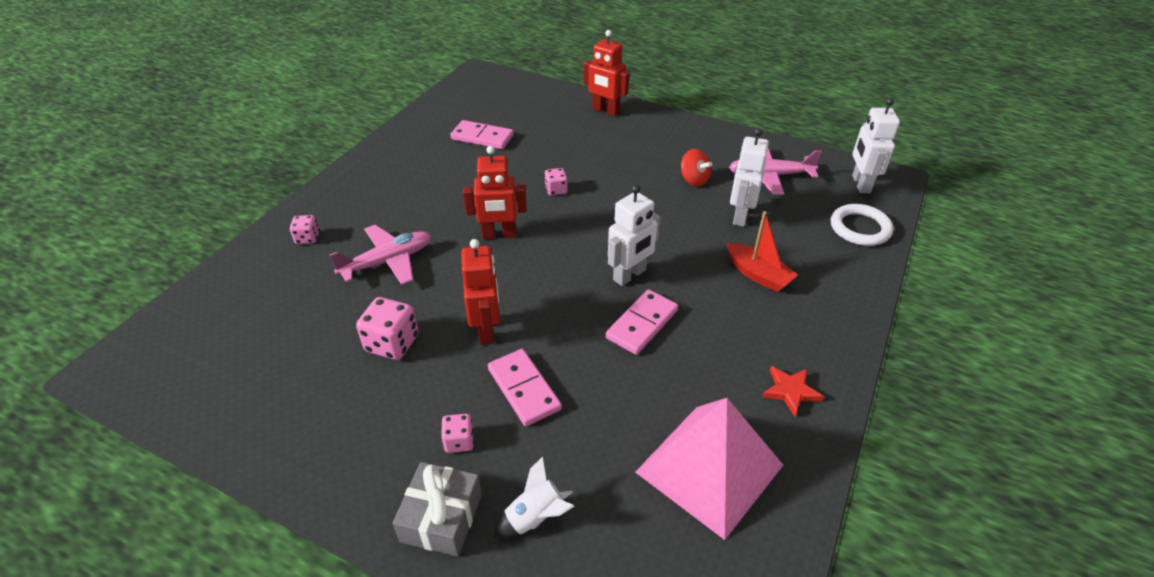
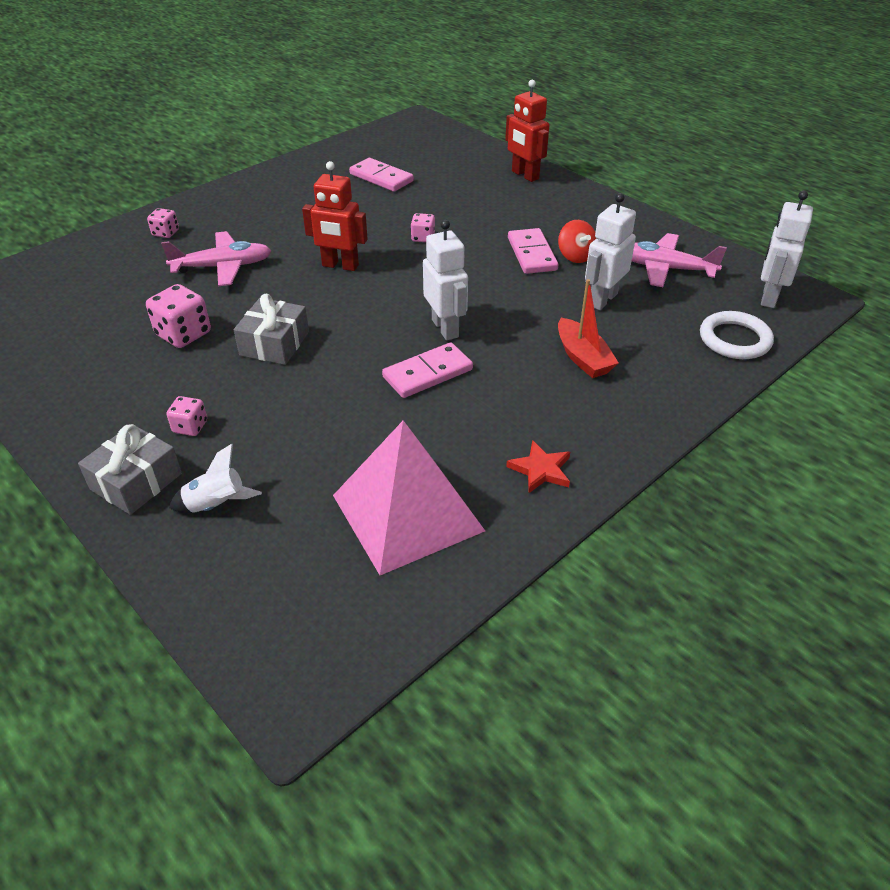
camera: 20 degrees right, 0 degrees up
red robot [461,239,500,345] -> grey gift [234,294,309,365]
pink domino [488,349,562,426] -> pink domino moved to [508,228,558,274]
white robot [608,185,661,286] -> white robot turned 90 degrees counterclockwise [423,220,468,340]

